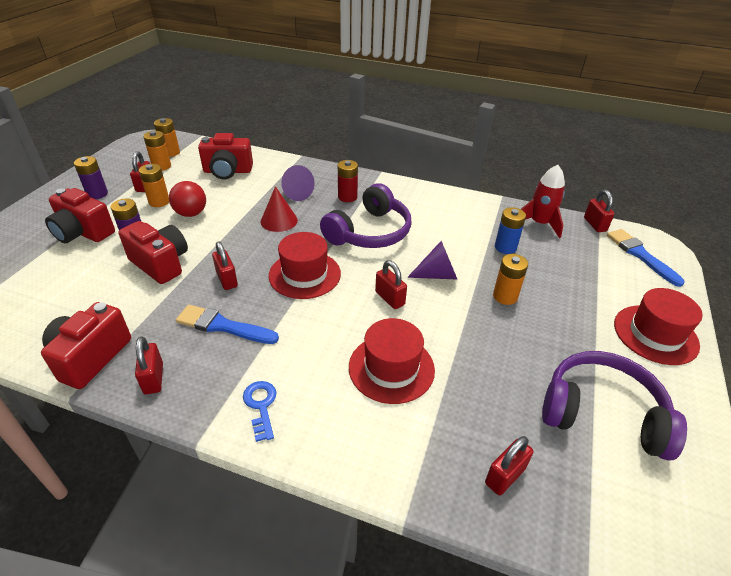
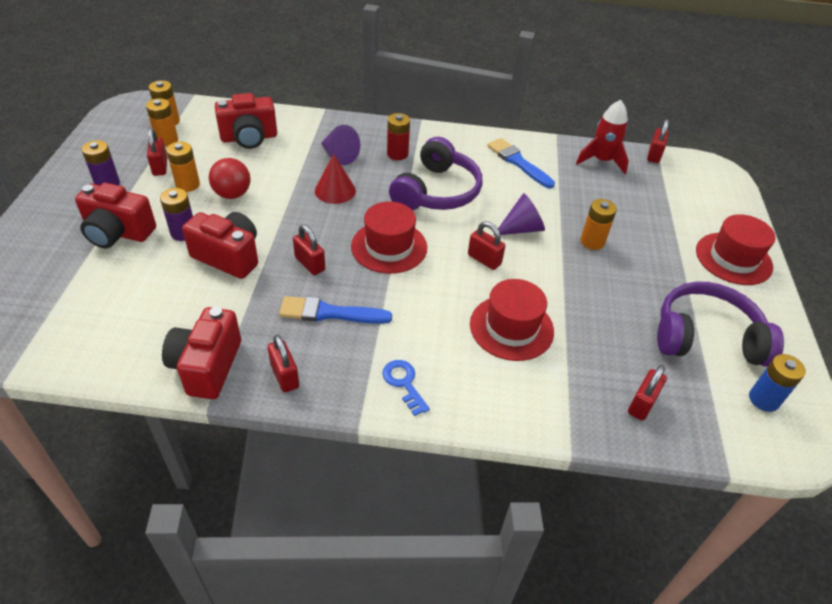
camera: 15 degrees left, 5 degrees up
blue battery [495,207,526,254] -> blue battery moved to [749,354,806,412]
red padlock [584,190,615,232] -> red padlock turned 45 degrees clockwise [647,119,669,163]
blue brush [607,229,685,287] -> blue brush moved to [487,138,555,188]

